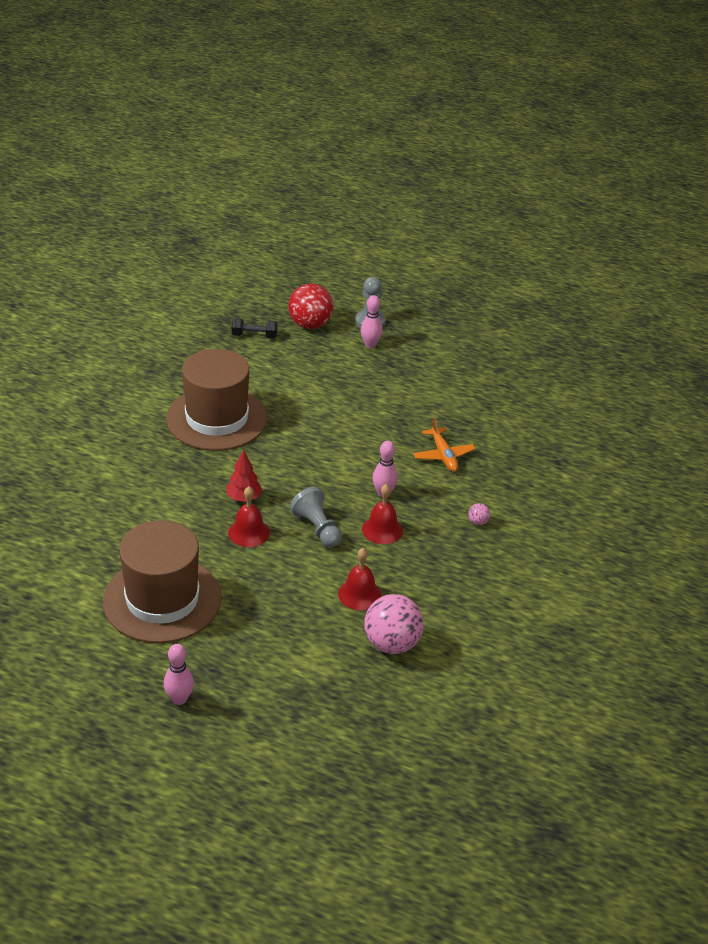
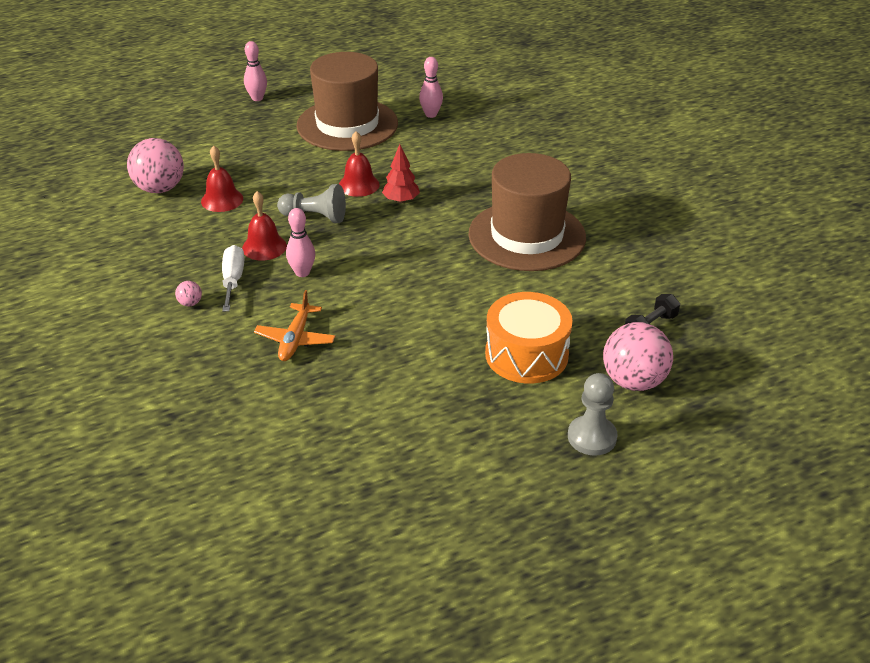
camera: 135 degrees right, 0 degrees up
red ball [288,284,334,329] -> pink ball [603,322,673,391]
pink bowling pin [361,295,383,348] -> pink bowling pin moved to [419,57,443,118]
orange plane [413,417,476,472] -> orange plane turned 105 degrees counterclockwise [254,290,335,361]
none -> white screwdriver [222,245,245,312]
none -> orange drum [485,292,573,384]

